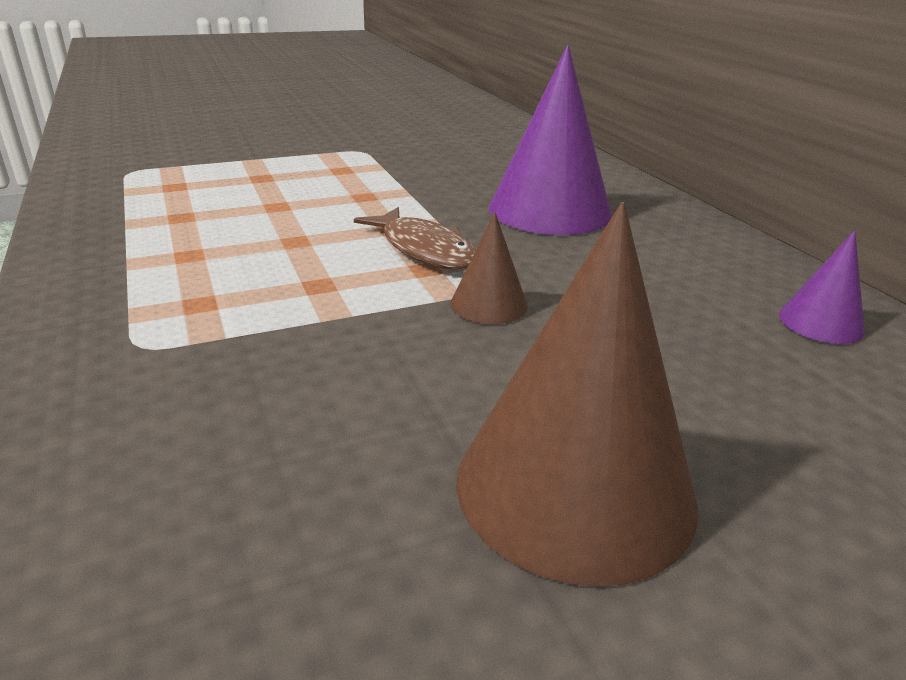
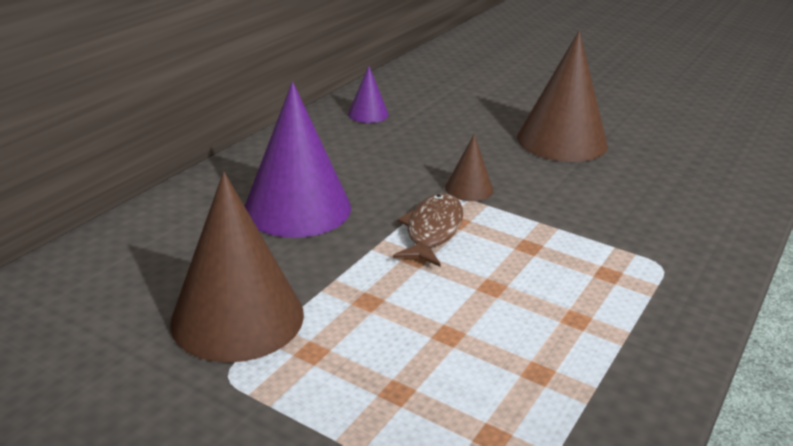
camera: 125 degrees left, 0 degrees up
none -> brown cone [170,172,304,363]

